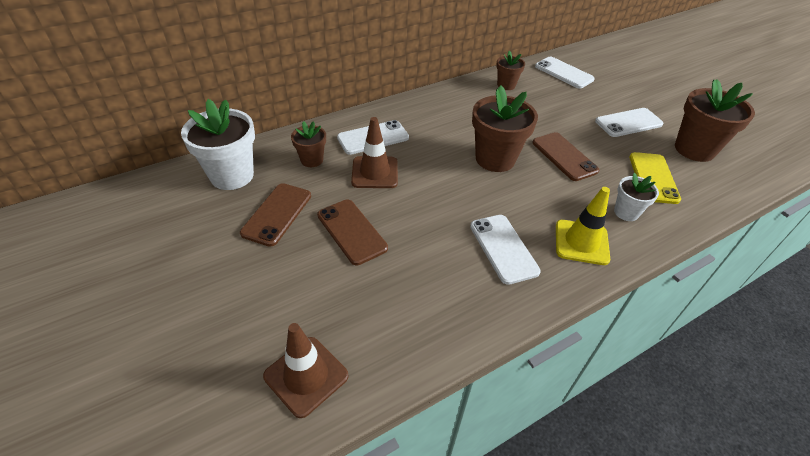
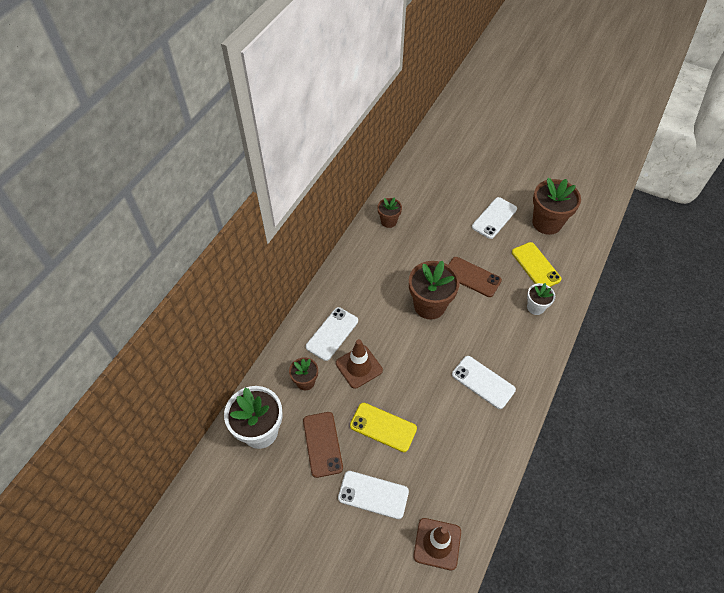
camera: 30 degrees left, 10 degrees up
brown phone [317,200,388,265] -> yellow phone [350,403,417,452]
white phone [535,57,595,89] -> white phone moved to [338,471,409,519]
yellow traffic cone [556,187,610,265] -> none

